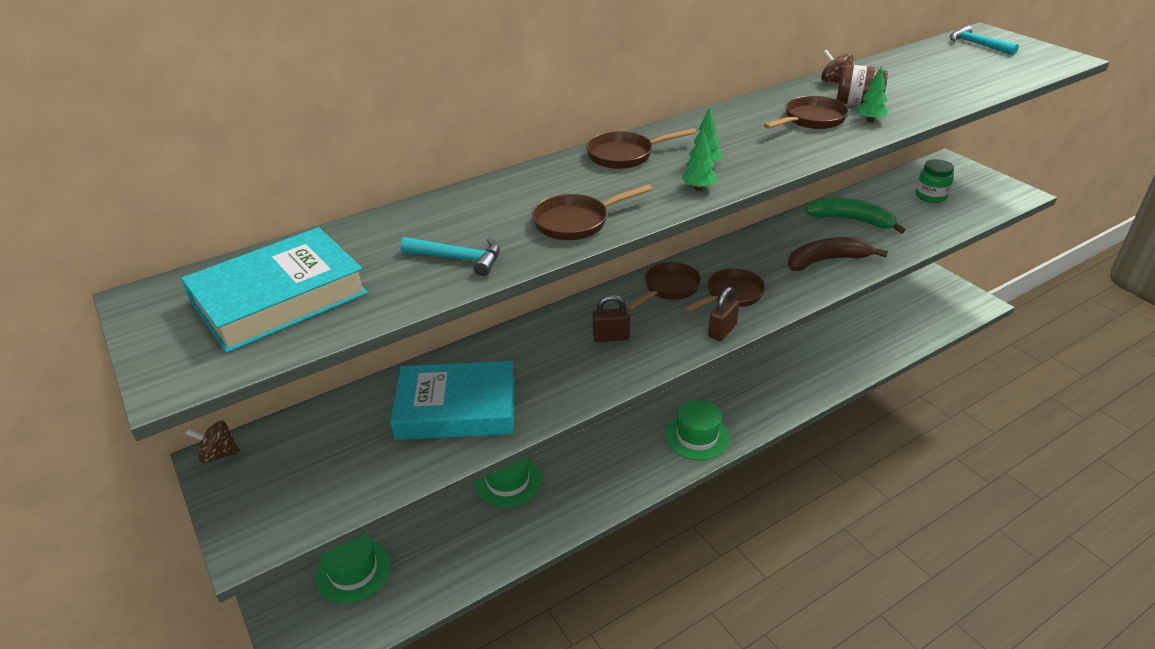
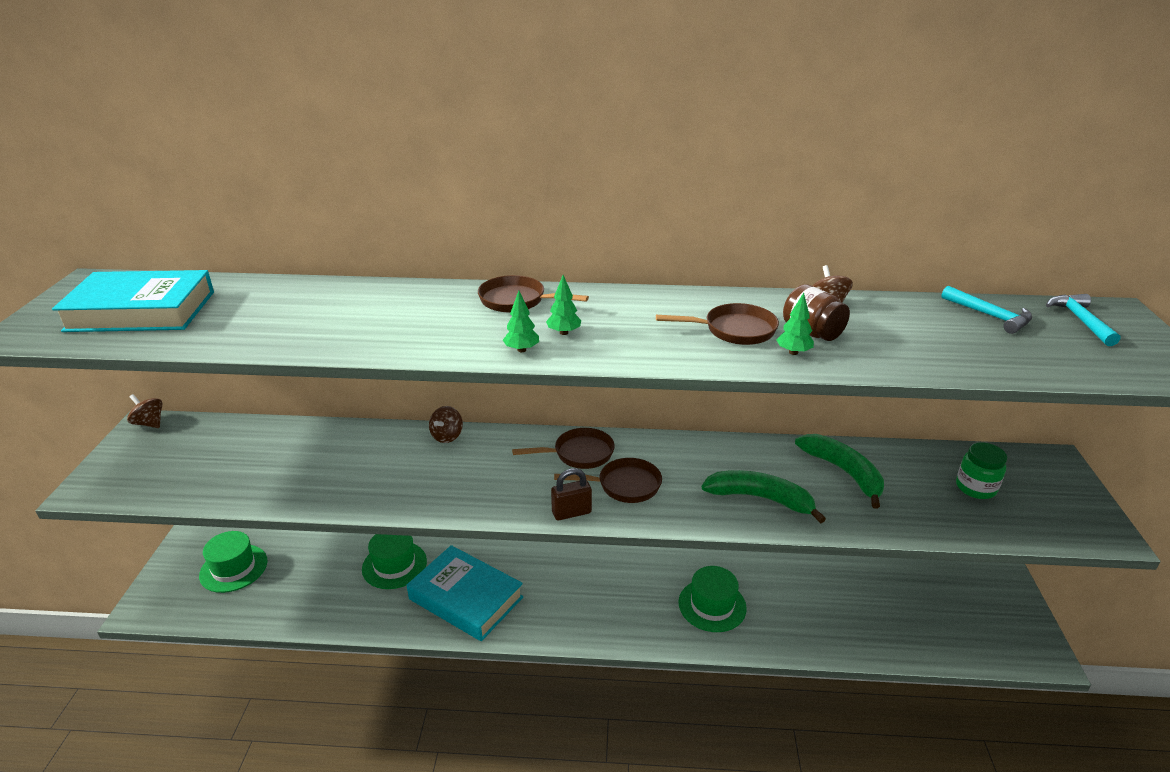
camera: 35 degrees right, 5 degrees down
turquoise book [390,361,515,440] -> turquoise book moved to [407,545,524,641]
turquoise hammer [400,237,500,276] -> turquoise hammer moved to [941,286,1032,334]
brown pan [532,184,652,240] -> none
brown padlock [593,295,630,342] -> none
green hat [665,400,730,460] -> green hat moved to [678,566,747,632]
brown banana [788,237,888,271] -> green banana [702,470,826,523]
none -> brown spinning top [429,406,463,443]

